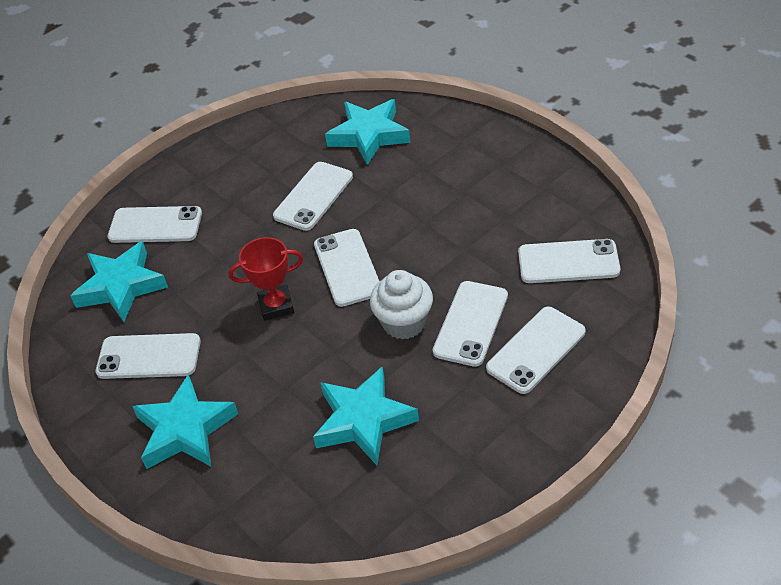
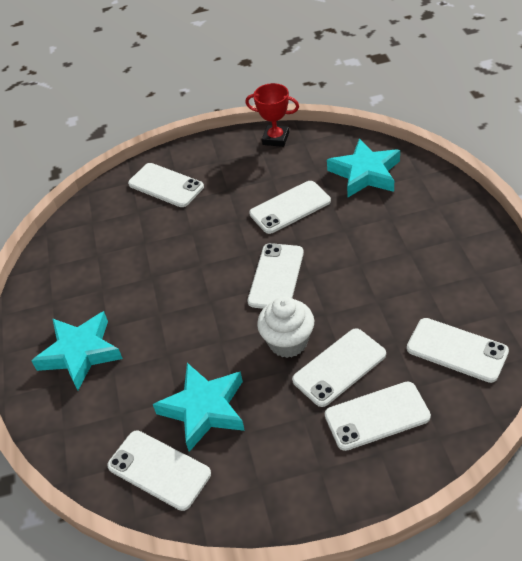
camera: 30 degrees right, 0 degrees up
turquoise star [70,241,168,322] -> none
white phone [95,333,201,379] -> white phone moved to [107,430,211,511]
red trophy [228,237,303,321] -> red trophy moved to [245,83,299,147]

